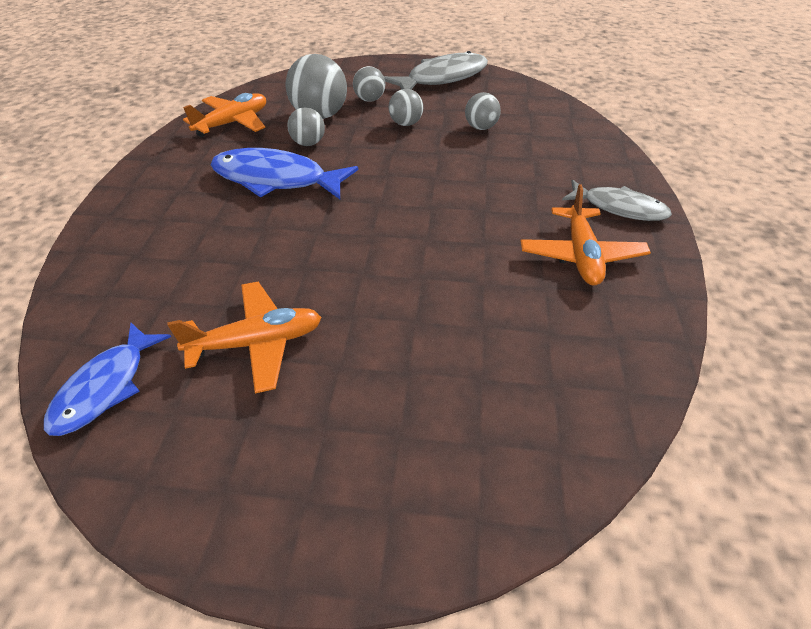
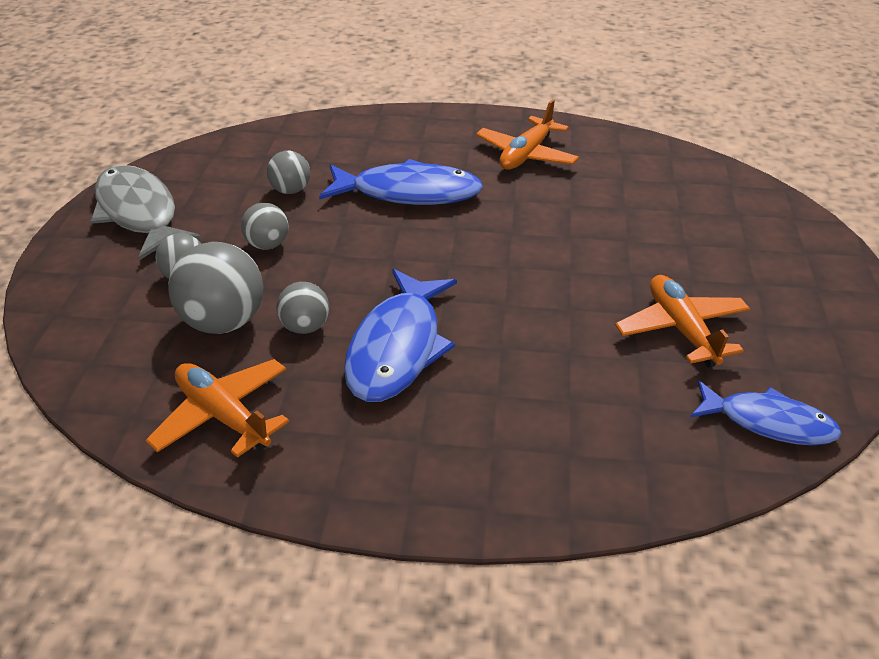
camera: 90 degrees left, 5 degrees down
orange plane [520,185,651,286] -> orange plane turned 120 degrees clockwise [476,99,579,170]
grey fish [562,180,672,221] -> none
none -> blue fish [319,159,483,205]

